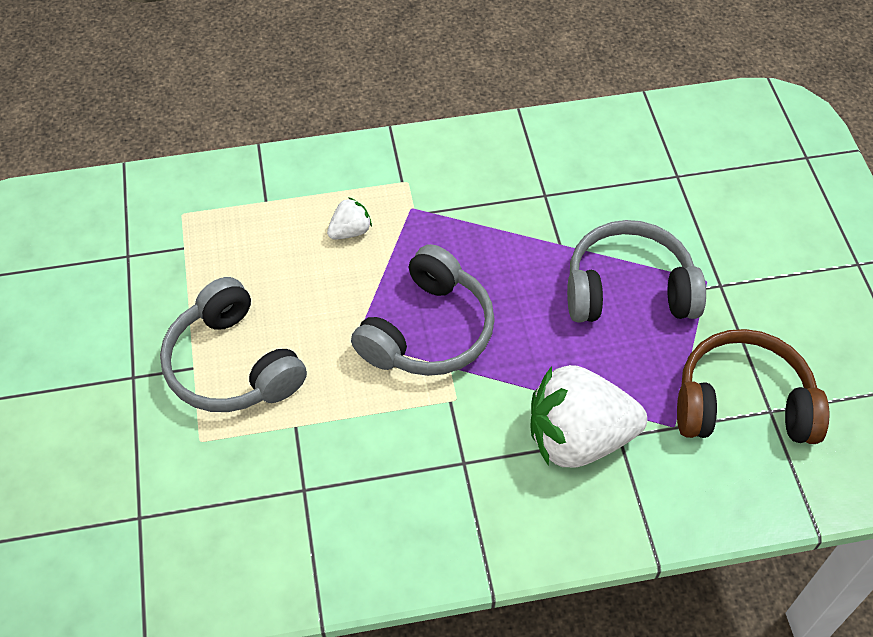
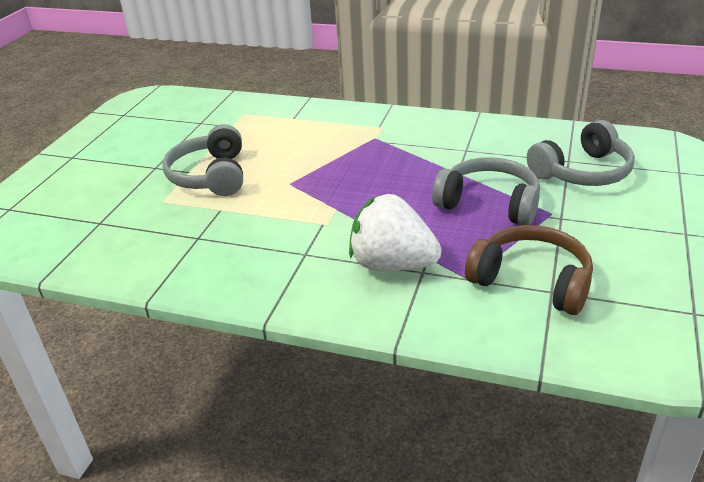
camera: 30 degrees right, 20 degrees down
white strawberry [327,197,372,240] -> none
grey headphones [351,244,495,376] -> grey headphones moved to [527,120,635,186]

